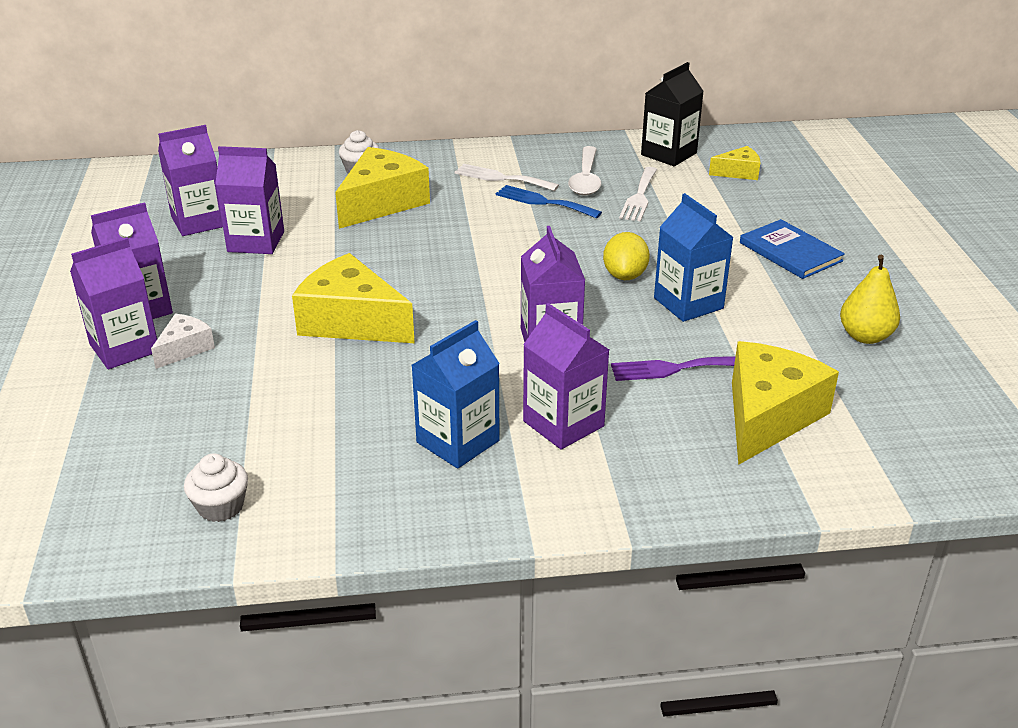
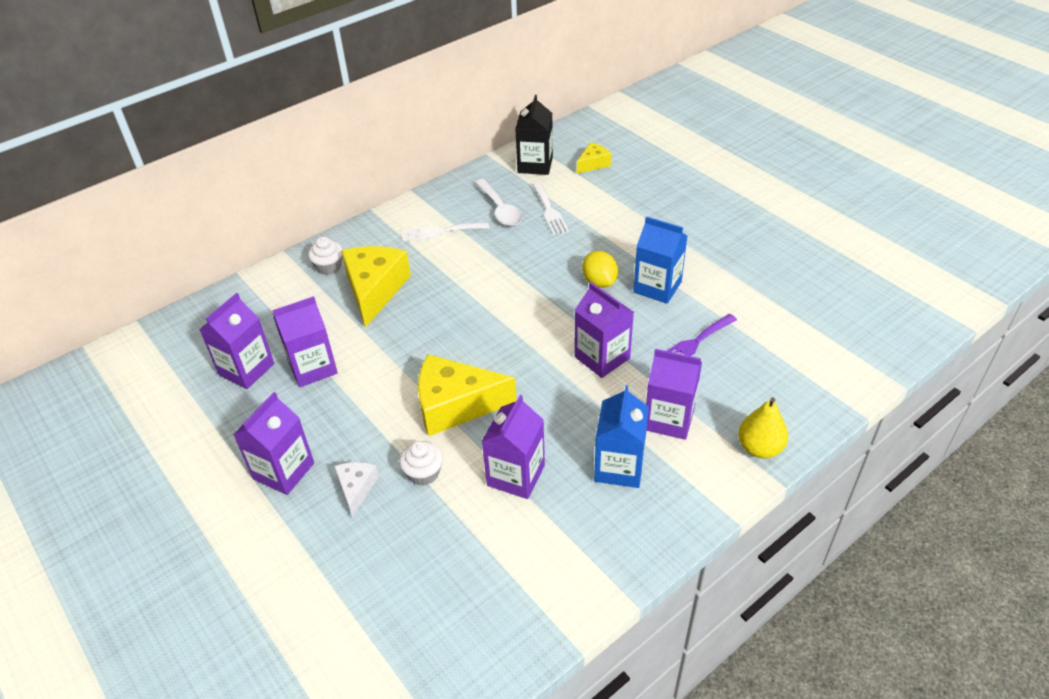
camera: 30 degrees left, 10 degrees up
purple carton [70,237,157,369] -> purple carton moved to [482,395,545,499]
white cupcake [184,453,248,522] -> white cupcake moved to [399,441,443,486]
blue fork [496,185,602,218] -> none
yellow cheese [732,341,839,465] -> none
blue book [740,219,845,279] -> none
yellow pear [840,255,900,344] -> yellow pear moved to [738,397,788,458]

